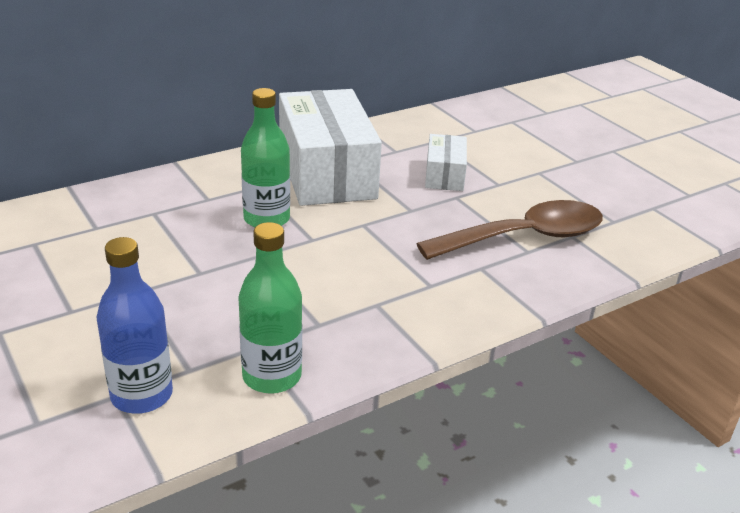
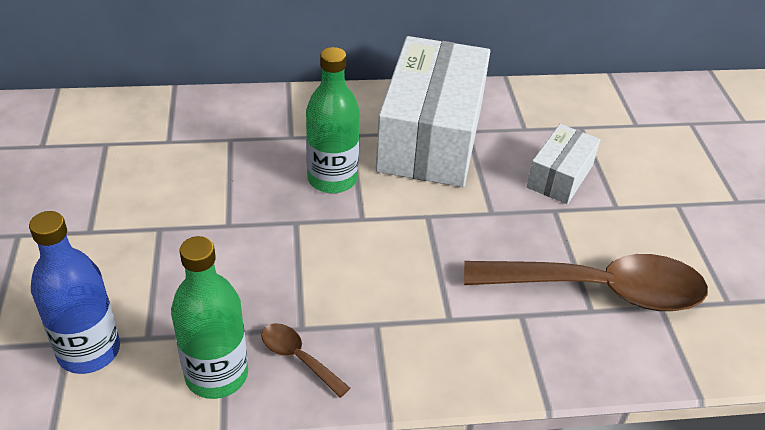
camera: 25 degrees right, 10 degrees up
none -> brown spoon [261,323,350,398]

